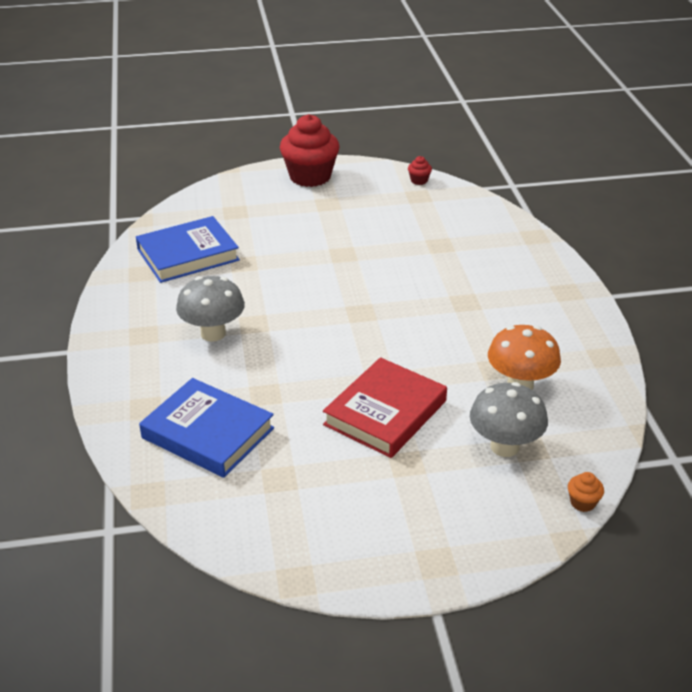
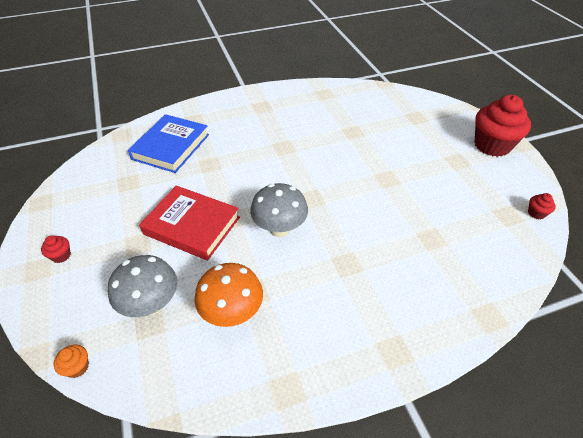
camera: 80 degrees right, 10 degrees up
blue book [136,216,240,283] -> none
grey mushroom [176,276,245,342] -> grey mushroom moved to [250,183,308,237]
none -> red cupcake [41,235,71,263]

